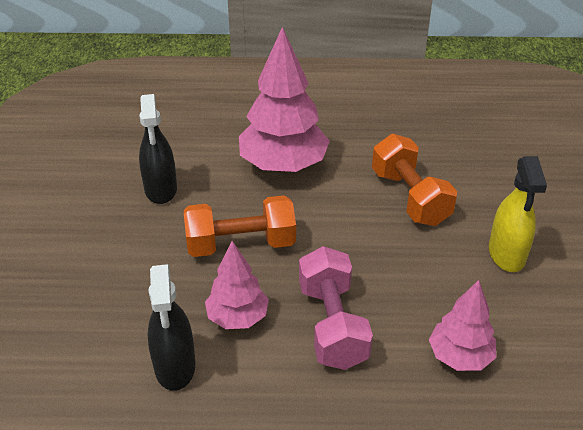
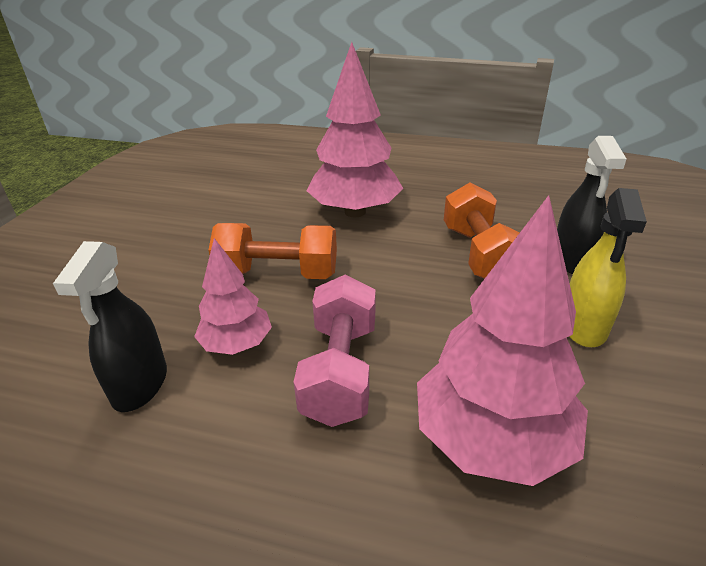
camera: 15 degrees right, 5 degrees down
black spray bottle [139,94,177,204] -> black spray bottle moved to [557,136,626,274]
pink tree [429,280,496,371] -> pink tree [417,195,588,486], size x1.76

